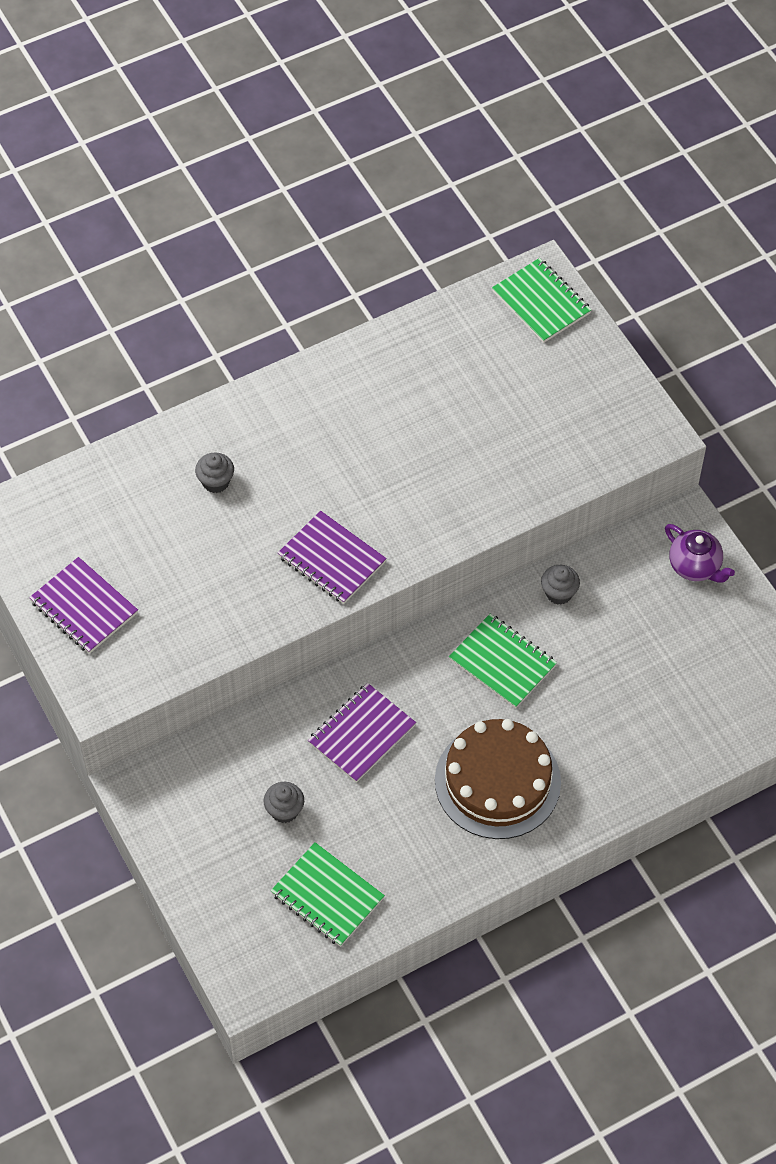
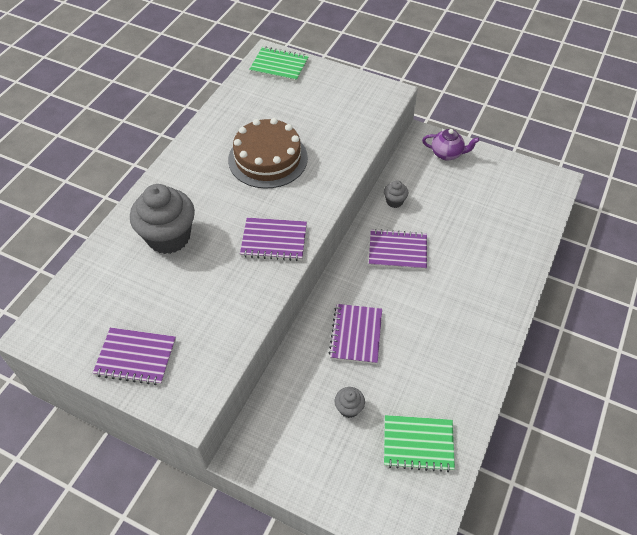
camera: 35 degrees left, 5 degrees down
grey cupcake [195,453,234,493] -> grey cupcake [130,184,195,254], size x2.23
brown cake [435,719,561,839] -> brown cake moved to [228,118,308,189]
green notebook [449,614,557,708] -> purple notebook [369,229,427,270]

